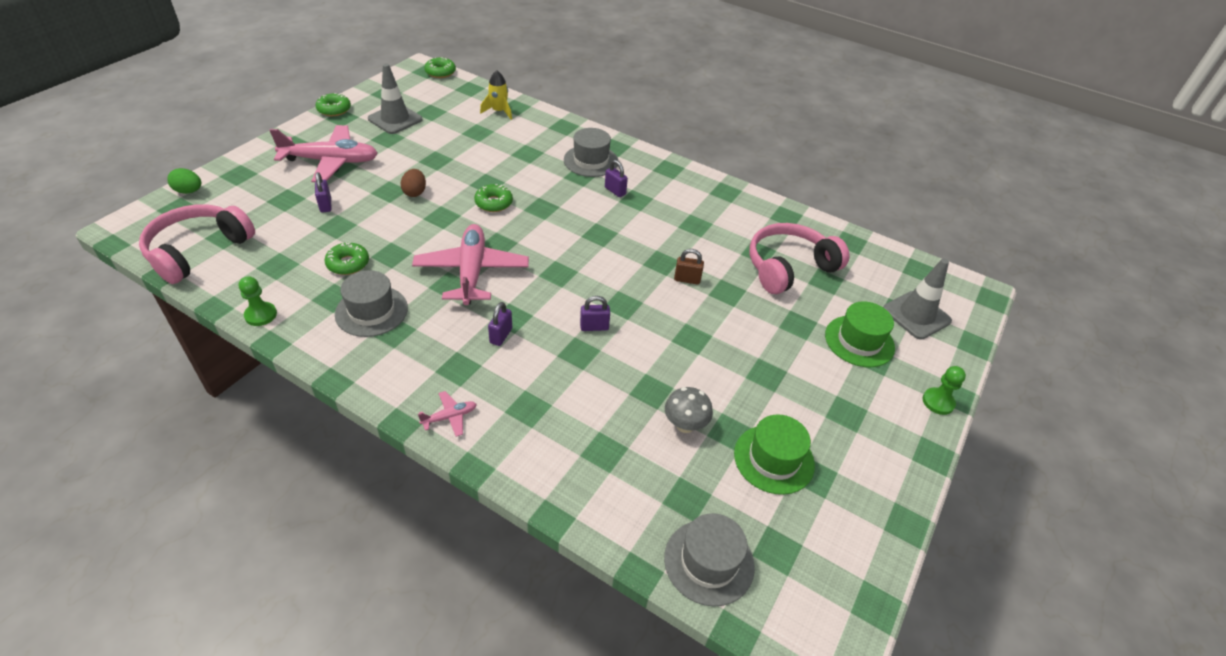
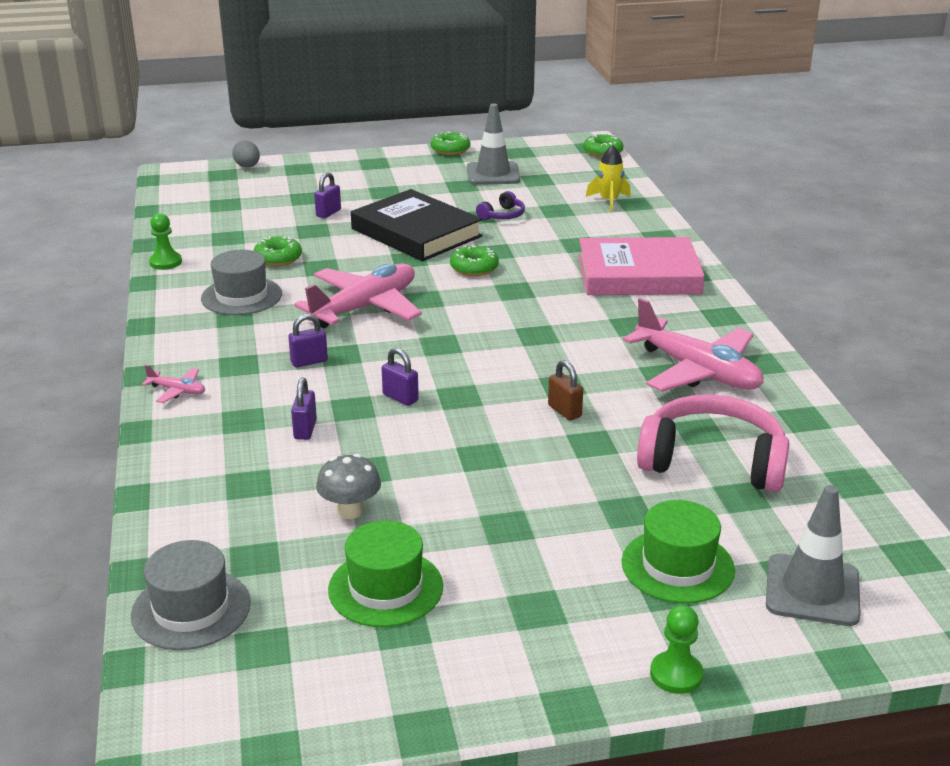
camera: 50 degrees right, 15 degrees down
pink headphones [139,204,255,284] -> none
green egg [167,168,201,194] -> grey egg [232,141,260,168]
pink plane [269,125,378,182] -> pink plane moved to [623,298,764,392]
brown egg [401,169,426,197] -> black book [351,189,483,261]
grey hat [564,128,618,177] -> pink book [578,237,705,295]
purple padlock [605,160,628,197] -> purple padlock moved to [291,377,317,440]
none -> purple headphones [476,191,525,220]

